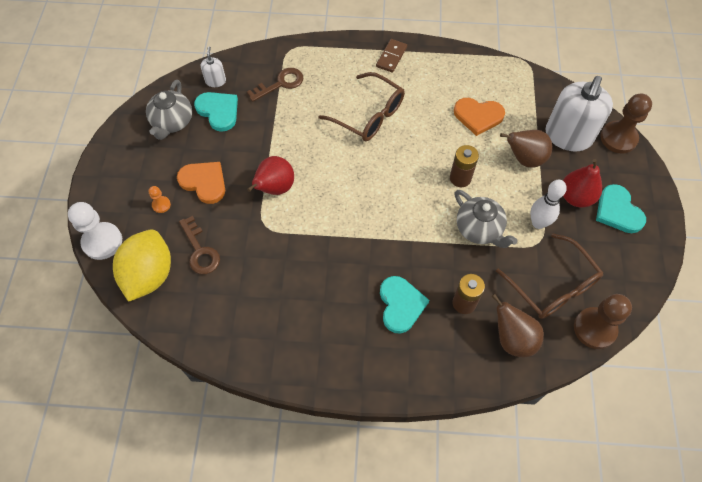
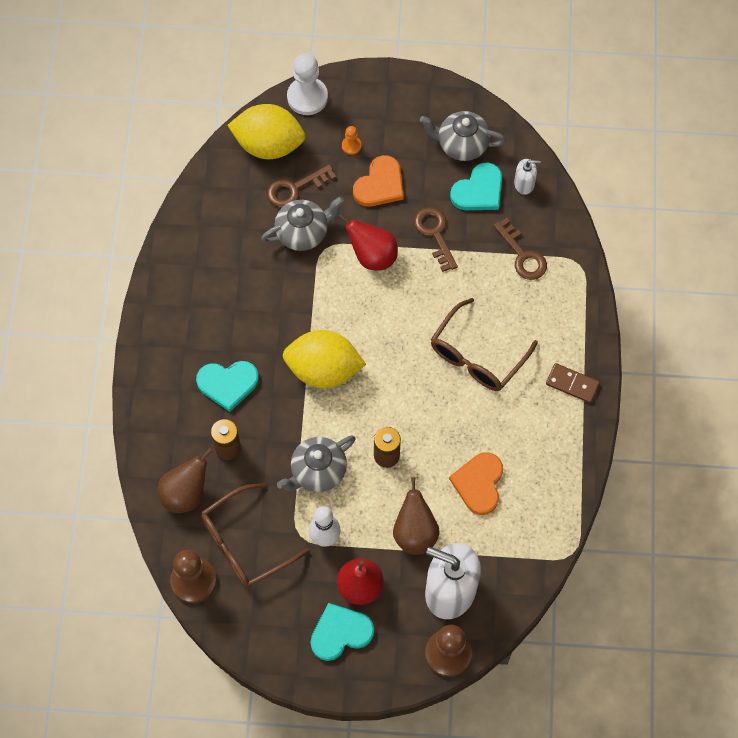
camera: 90 degrees right, 5 degrees up
none -> grey teapot [261,196,344,251]
none -> yellow lemon [283,330,366,388]
none -> brown key [414,207,458,272]

